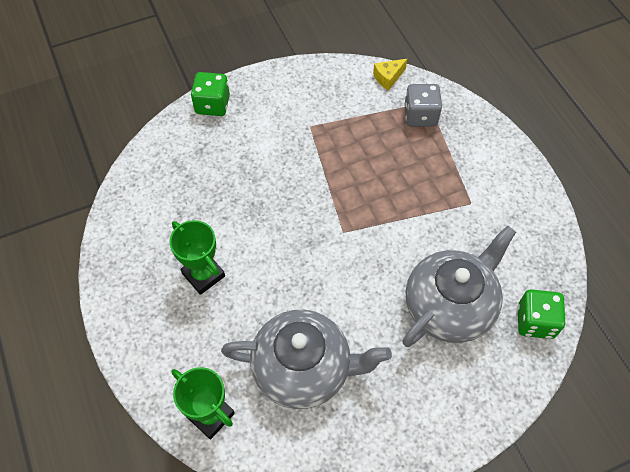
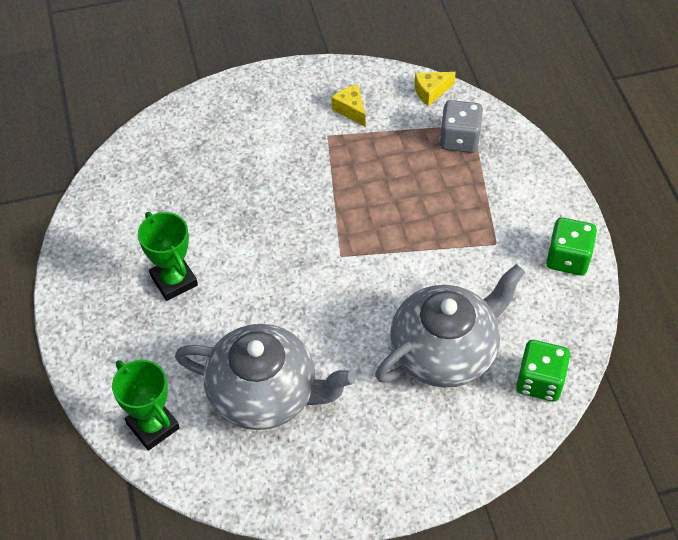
camera: 10 degrees right, 5 degrees down
green dice [191,72,230,116] -> green dice moved to [546,217,597,275]
none -> yellow cheese [332,85,366,127]

